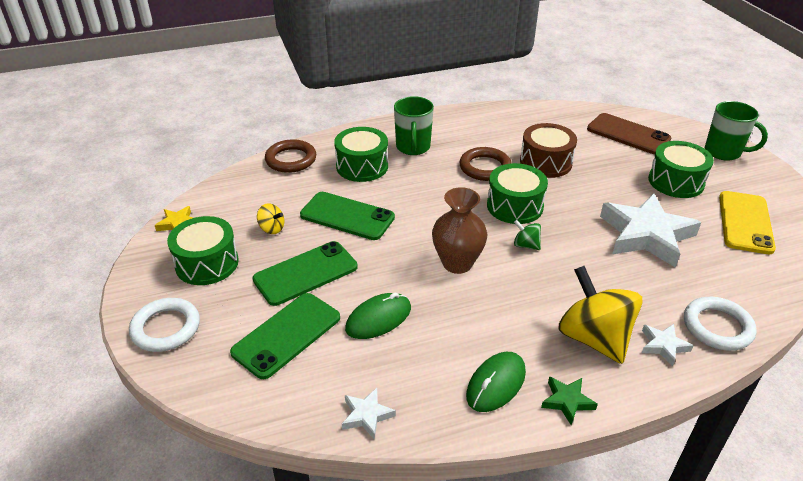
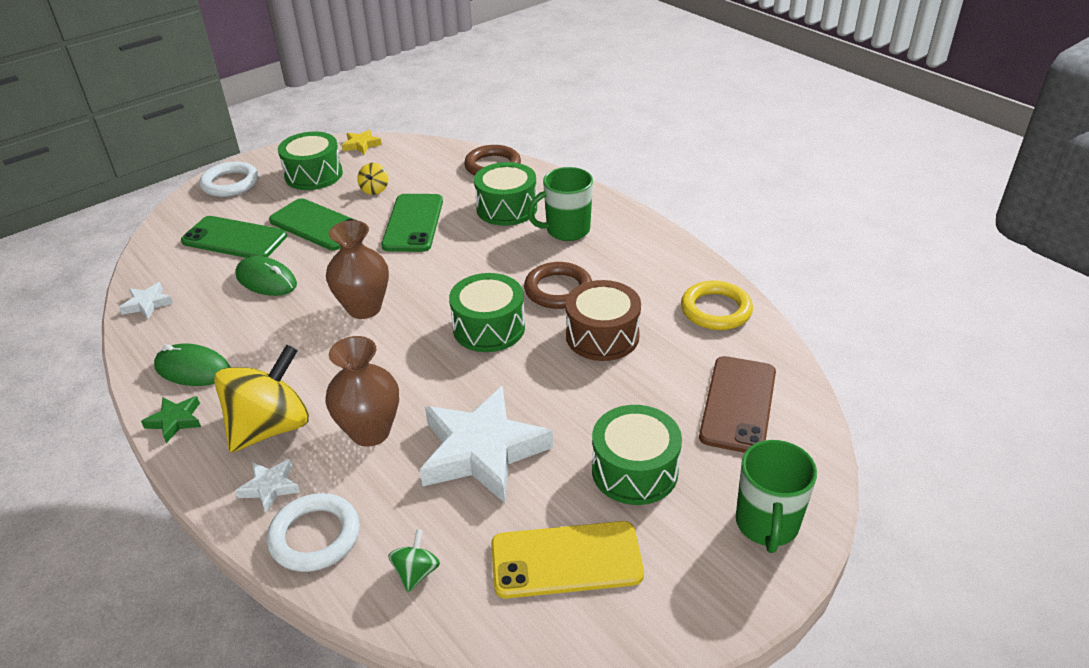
camera: 70 degrees right, 0 degrees up
green spinning top [514,220,541,250] -> green spinning top moved to [388,529,440,592]
none -> brown vase [325,336,399,447]
none -> yellow ring [681,281,753,330]

